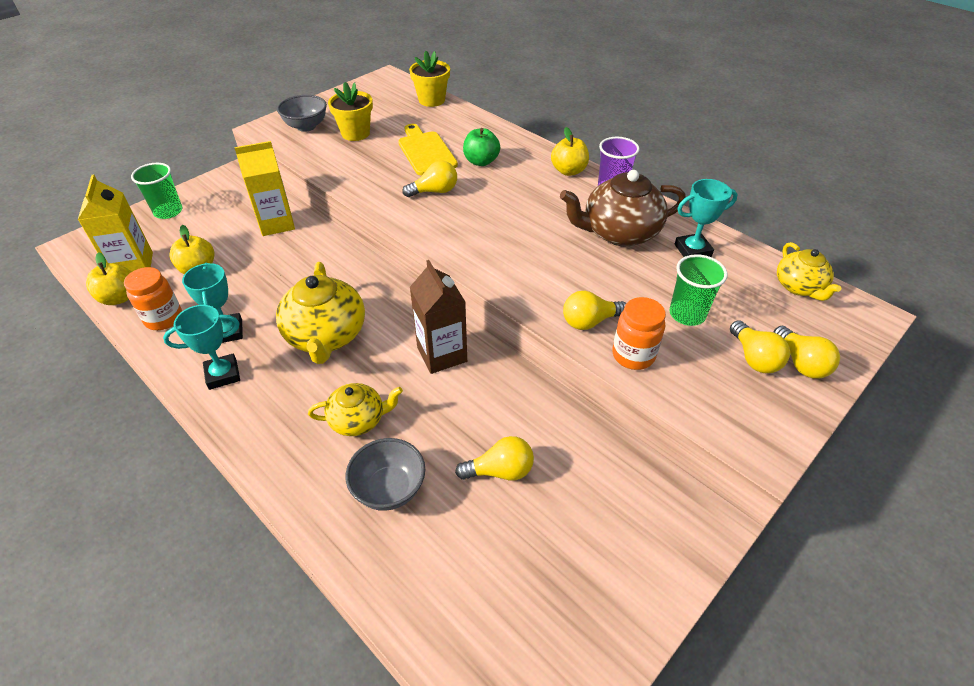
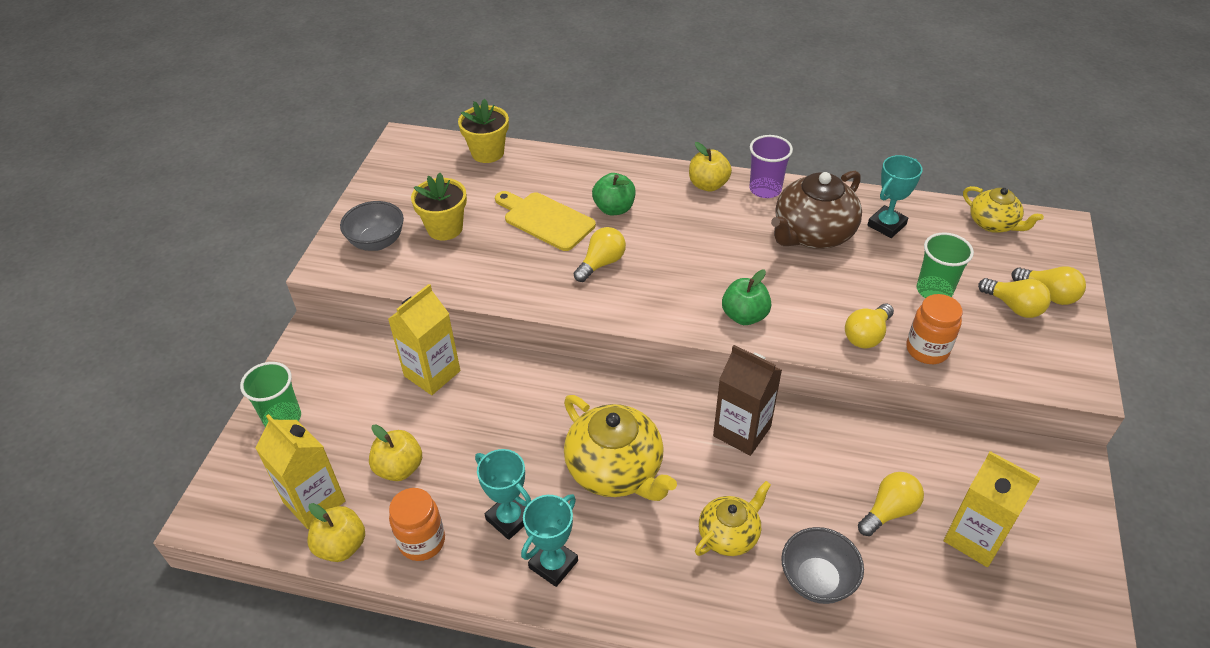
camera: 30 degrees left, 0 degrees up
none -> green apple [722,269,771,325]
none -> yellow carton [944,451,1041,567]

